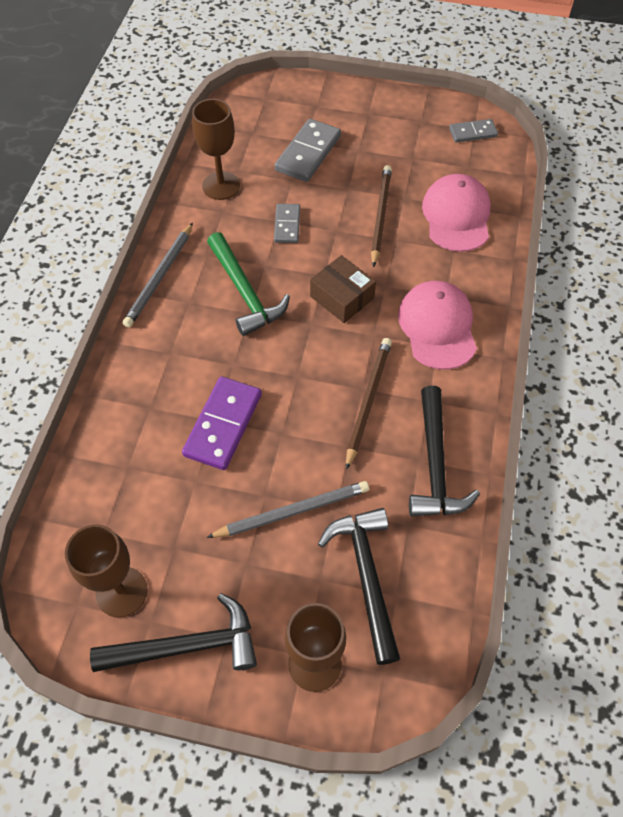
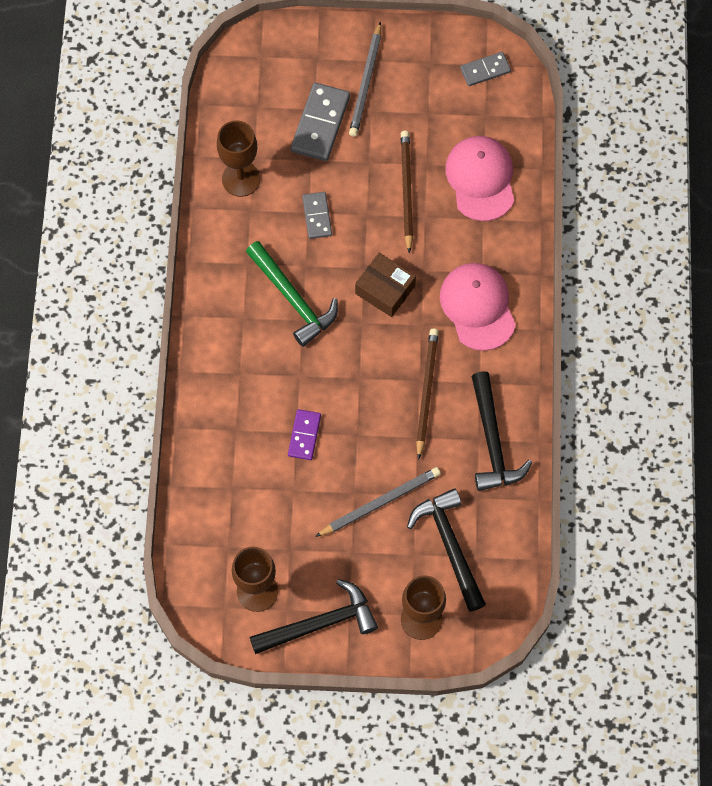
camera: 10 degrees left, 10 degrees up
grey pencil [123,223,193,327] -> grey pencil moved to [349,21,381,137]
purple domino [182,376,262,470] -> purple domino [288,409,321,460], size x0.60

